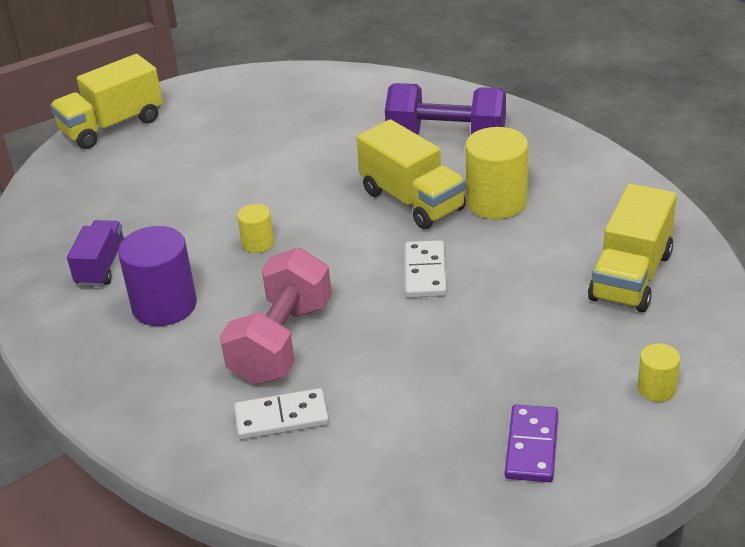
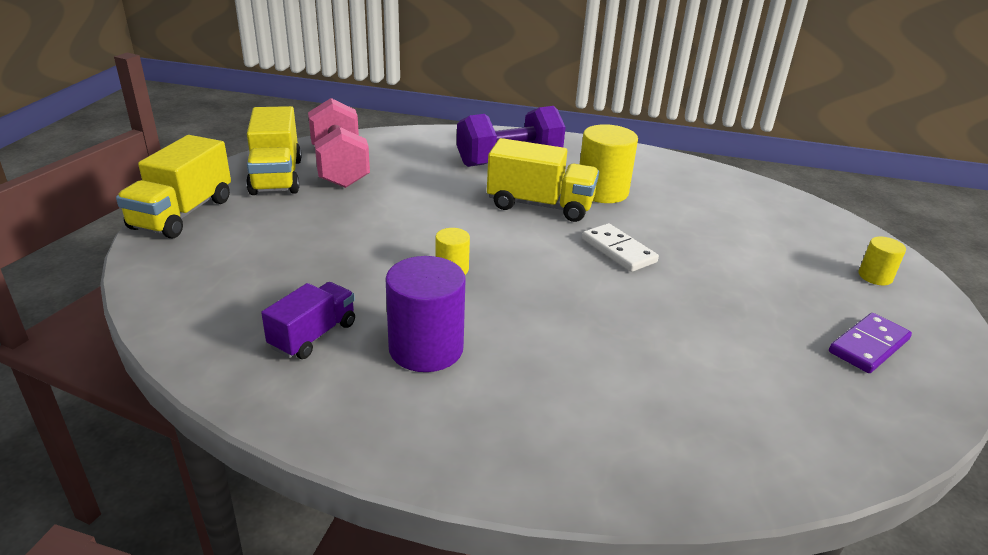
camera: 40 degrees left, 5 degrees down
purple truck [67,220,124,287] -> purple truck turned 60 degrees clockwise [261,282,355,359]
pink dumbbell [220,248,332,385] -> pink dumbbell moved to [308,98,370,188]
white domino [234,388,329,440] -> none
purple domino [505,405,558,482] -> purple domino turned 75 degrees clockwise [829,313,912,373]
yellow truck [588,184,677,312] -> yellow truck moved to [246,106,302,195]

